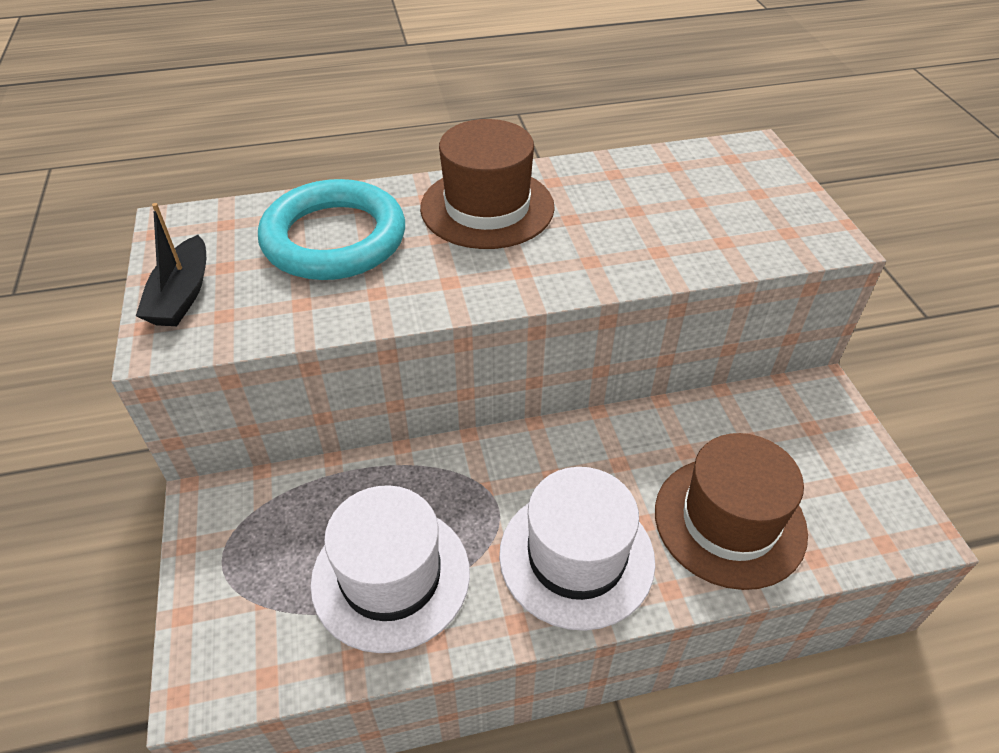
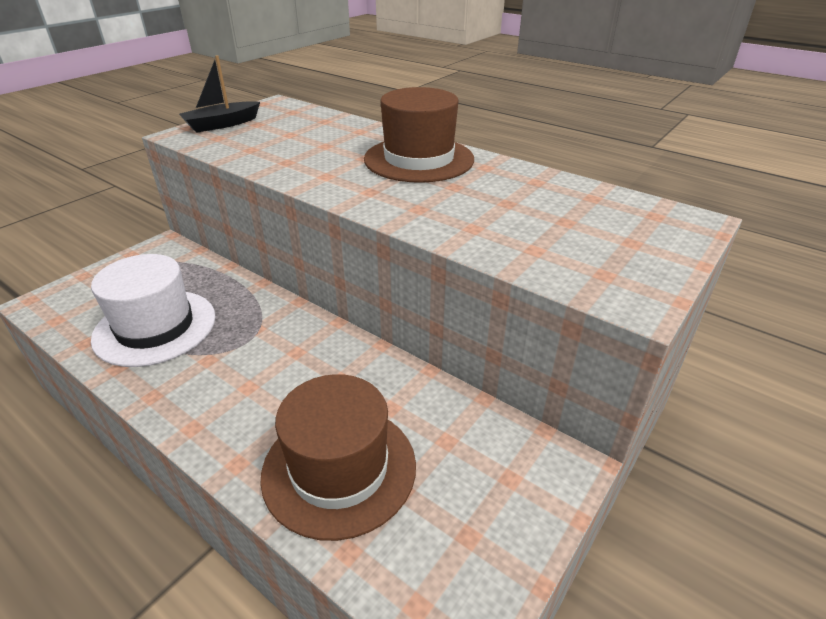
camera: 50 degrees right, 10 degrees down
turquoise ring [258,179,405,280] -> none
white hat [499,467,655,631] -> none

